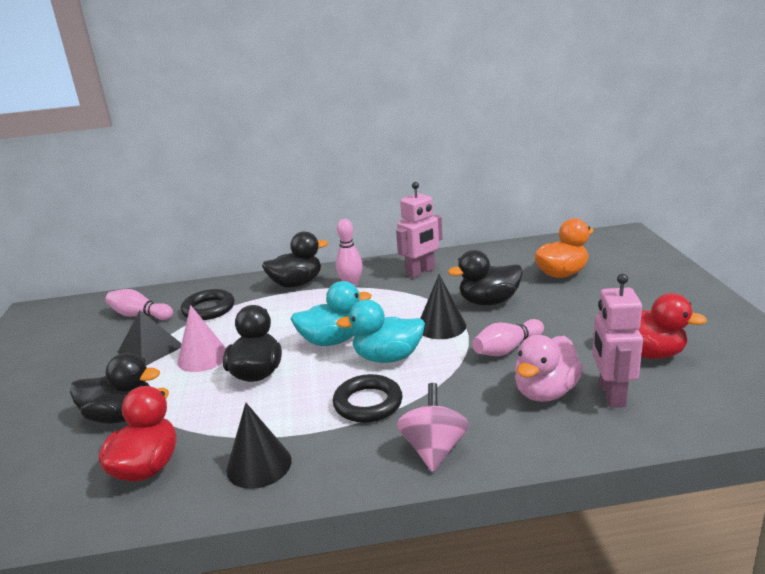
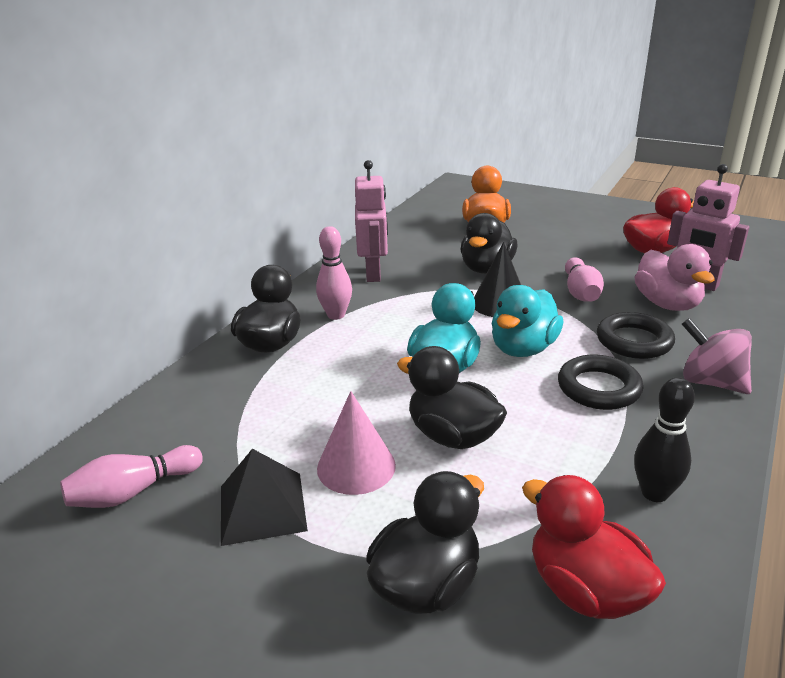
camera: 55 degrees left, 5 degrees up
black ring [181,289,235,320] -> black ring moved to [597,312,675,359]
black cone [226,403,292,489] -> black bowling pin [634,377,695,502]

